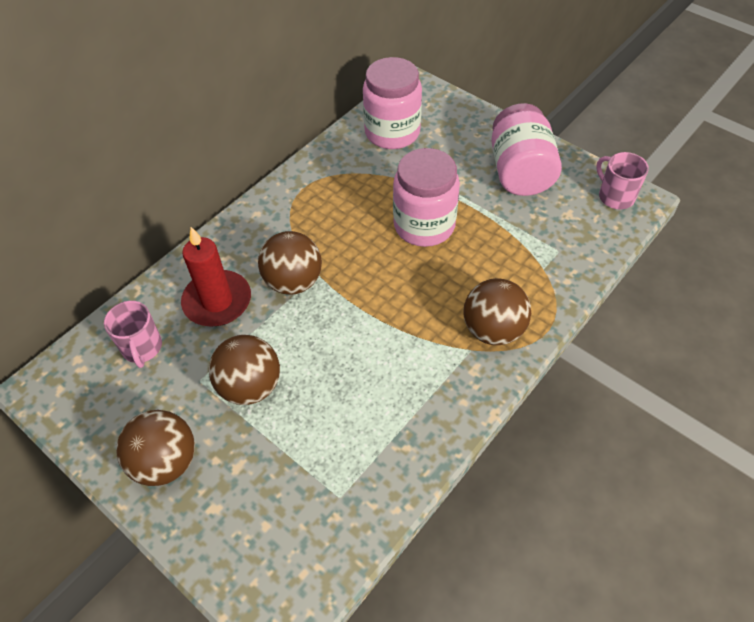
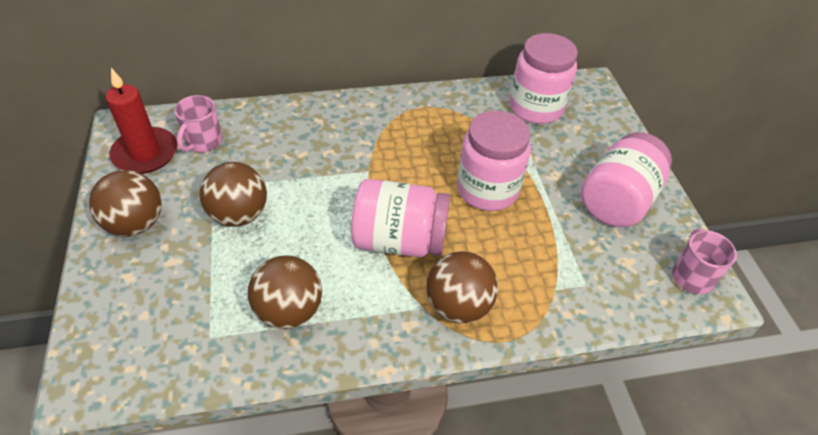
camera: 35 degrees right, 5 degrees down
red candle [181,227,251,326] -> red candle moved to [106,68,178,174]
brown ball [258,231,322,295] -> brown ball moved to [248,255,322,329]
none -> pink jar [351,179,450,257]

